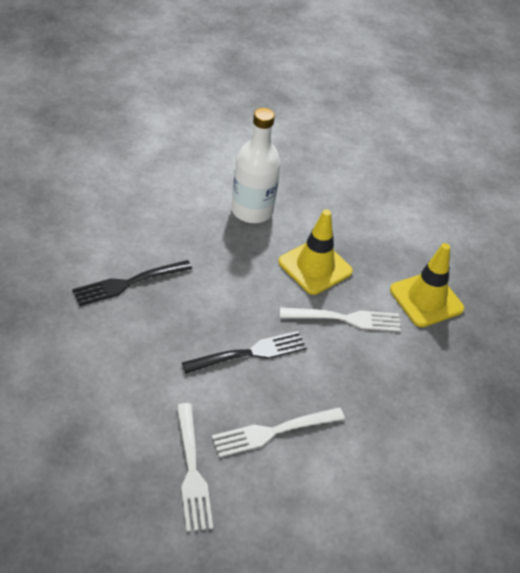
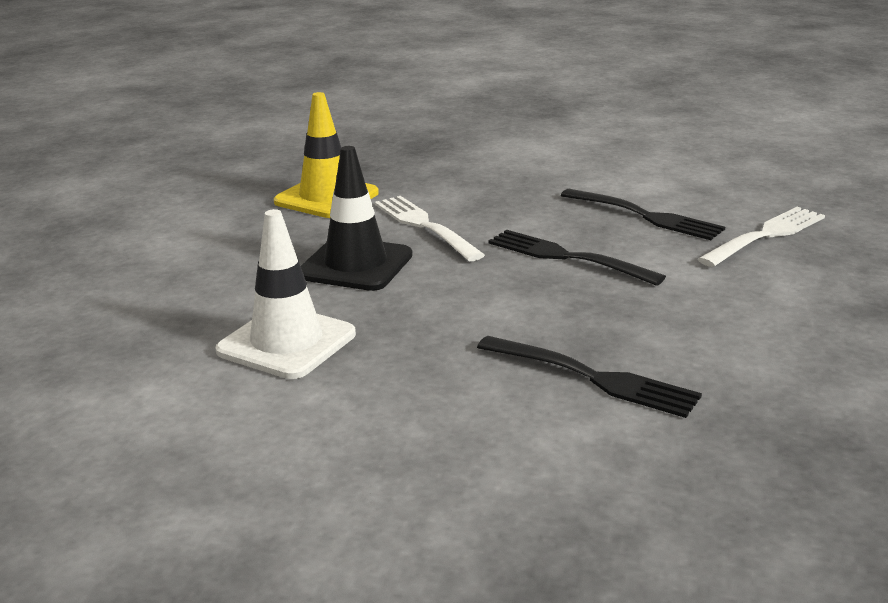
camera: 115 degrees left, 20 degrees down
white fork [212,407,345,457] -> black fork [561,189,725,240]
white bottle [231,108,281,223] -> white traffic cone [216,209,356,379]
yellow traffic cone [278,209,353,295] -> black traffic cone [301,146,413,291]

